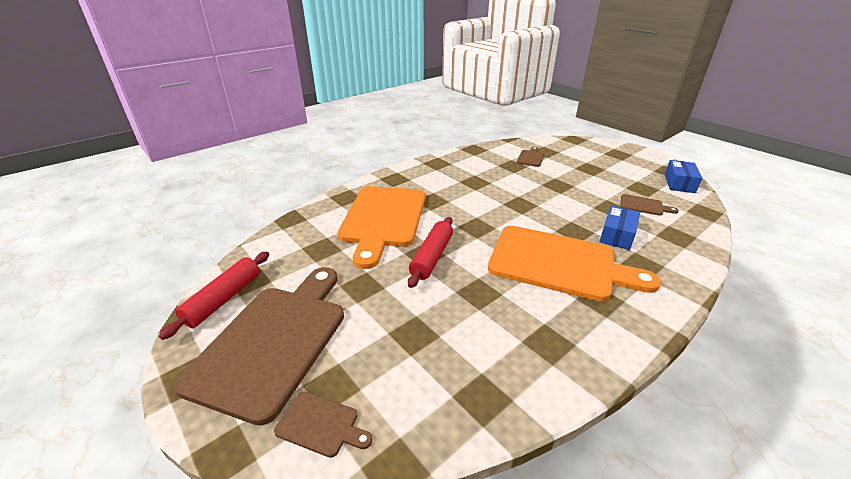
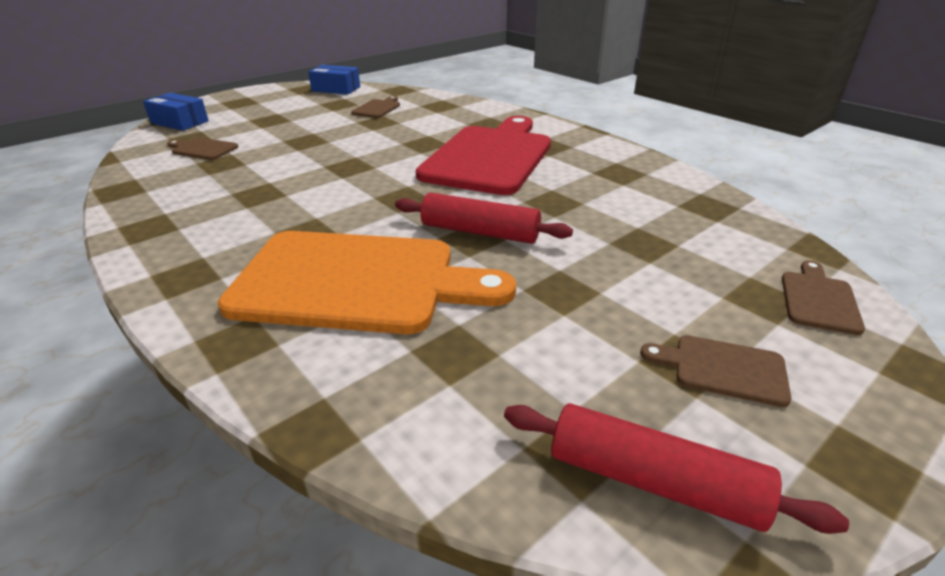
camera: 90 degrees left, 0 degrees up
brown cutting board [174,267,344,426] -> brown cutting board [640,335,791,407], size x0.41
orange cutting board [488,226,661,301] -> red cutting board [416,116,551,195]
blue box [599,205,640,250] -> blue box moved to [143,93,209,131]

